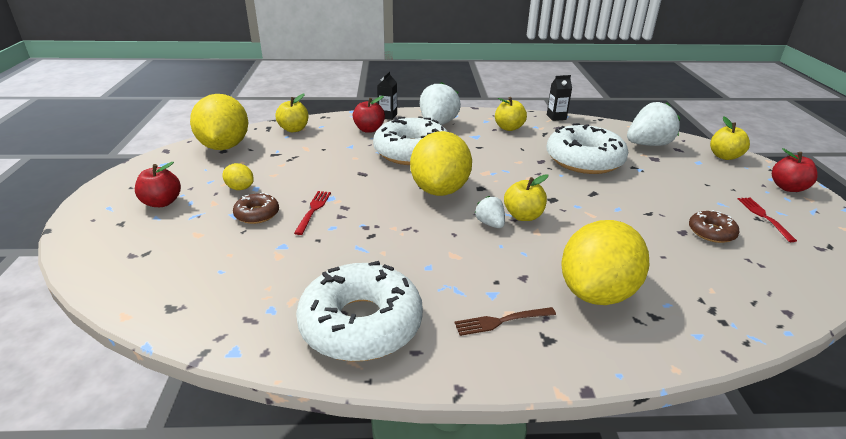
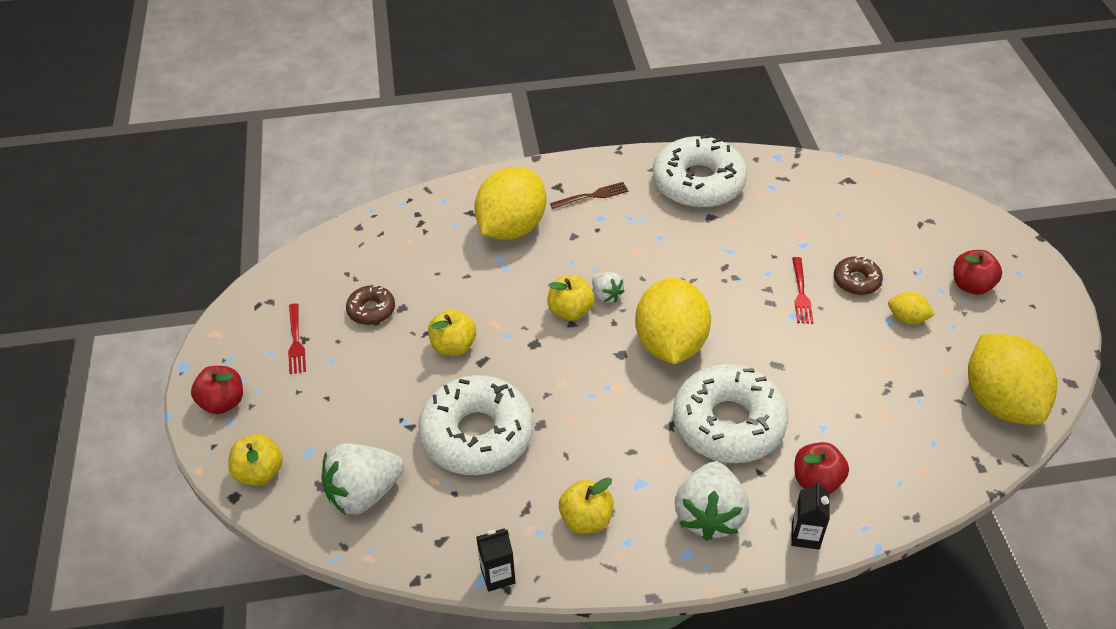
camera: 175 degrees right, 15 degrees up
yellow apple [275,94,308,132] -> yellow apple moved to [428,309,476,356]

